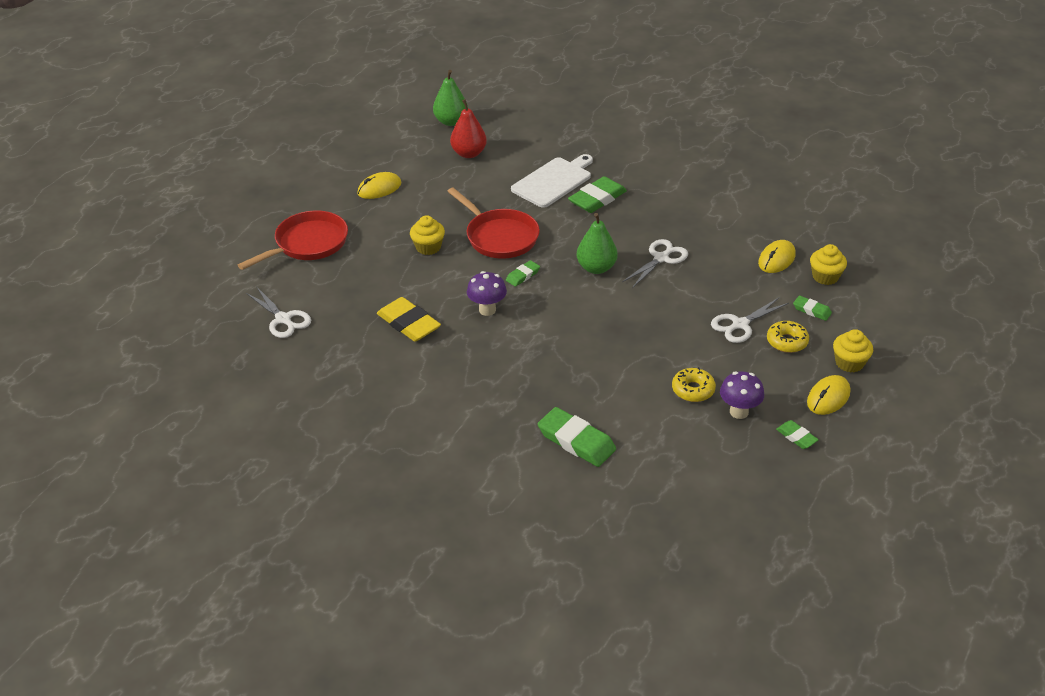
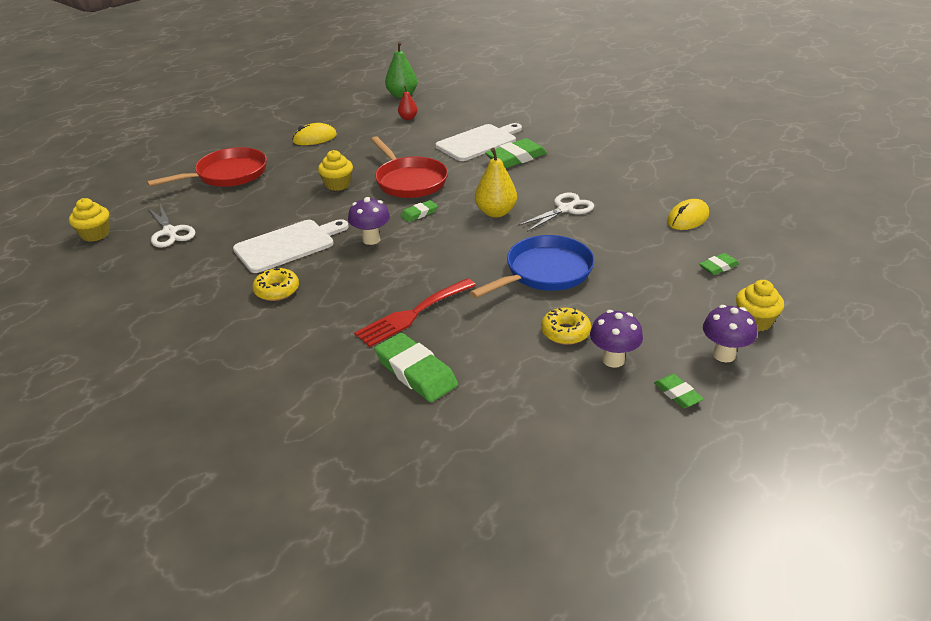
camera: 10 degrees right, 5 degrees down
yellow eraser [377,297,441,342] -> white cutting board [233,219,349,273]
red pear [450,99,487,158] -> red pear [398,86,418,120], size x0.58
green pear [577,213,618,274] -> yellow pear [475,148,517,218]
white scissors [711,297,789,343] -> none
yellow donut [767,321,809,353] -> yellow donut moved to [252,268,299,301]
green eraser [793,296,832,321] -> green eraser turned 75 degrees counterclockwise [699,253,739,275]
yellow mouse [807,375,850,415] -> purple mushroom [703,305,757,362]
yellow cupcake [810,244,847,285] -> yellow cupcake moved to [69,198,109,242]
none -> red fork [354,278,476,347]
none -> blue pan [470,235,595,298]

